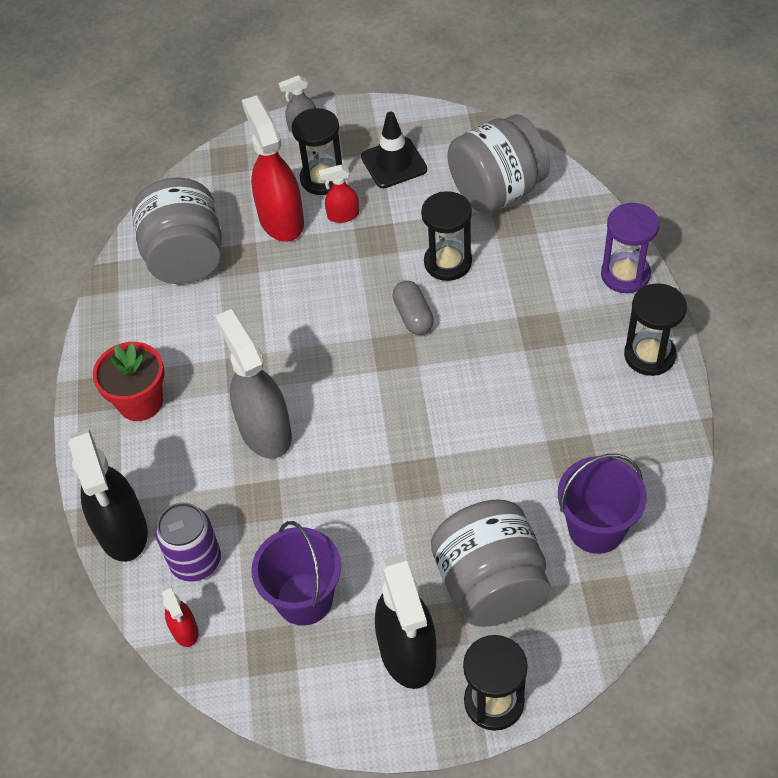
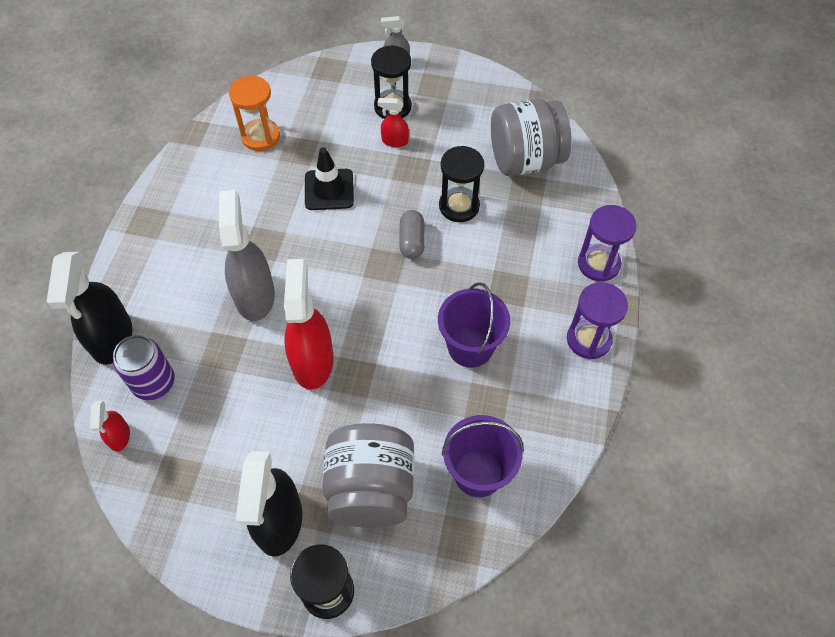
camera: 15 degrees right, 5 degrees up
red flower pot [93,342,165,421] -> none
grey jar [132,177,222,284] -> orange hourglass [229,76,280,151]
red spray bottle [242,95,304,242] -> red spray bottle moved to [284,259,334,390]
purple bucket [251,521,341,626] -> purple bucket moved to [438,282,510,368]
black traffic cone [361,112,427,188] -> black traffic cone moved to [305,147,354,210]
black hourglass [624,283,687,376] -> purple hourglass [567,282,628,359]

